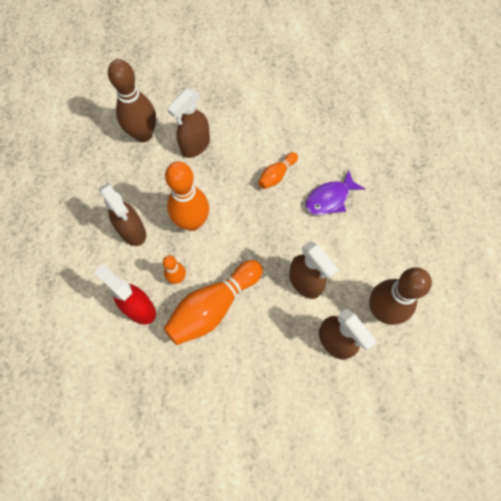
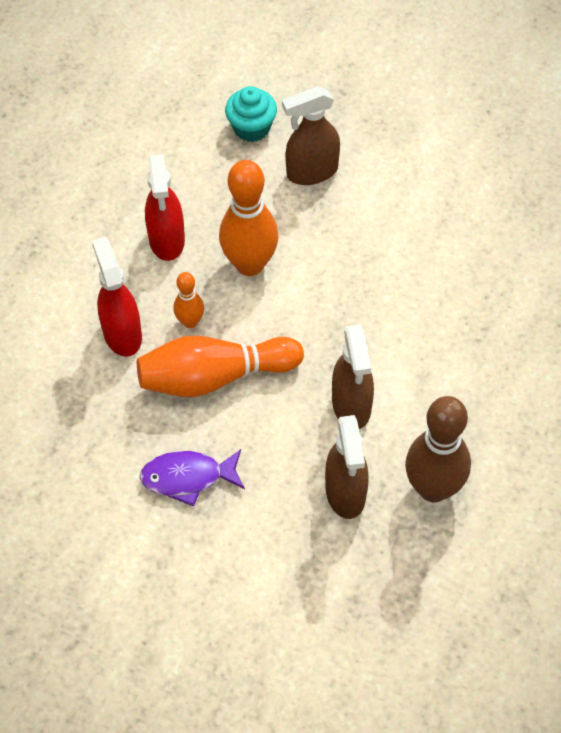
camera: 30 degrees right, 10 degrees down
brown spray bottle [99,183,146,246] -> red spray bottle [145,154,185,261]
brown bowling pin [108,59,156,142] -> turquoise cupcake [225,86,277,142]
orange bowling pin [258,152,298,189] -> none
purple fish [305,170,365,215] -> purple fish moved to [140,449,245,506]

